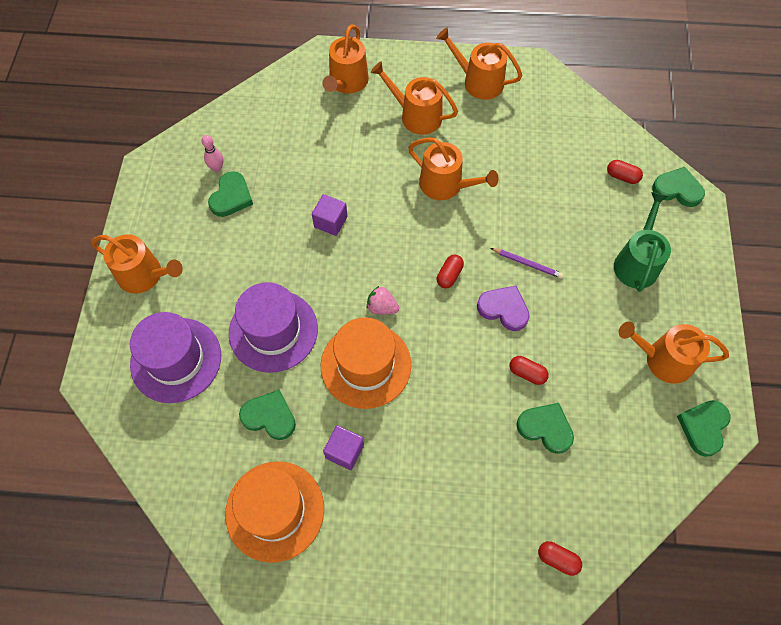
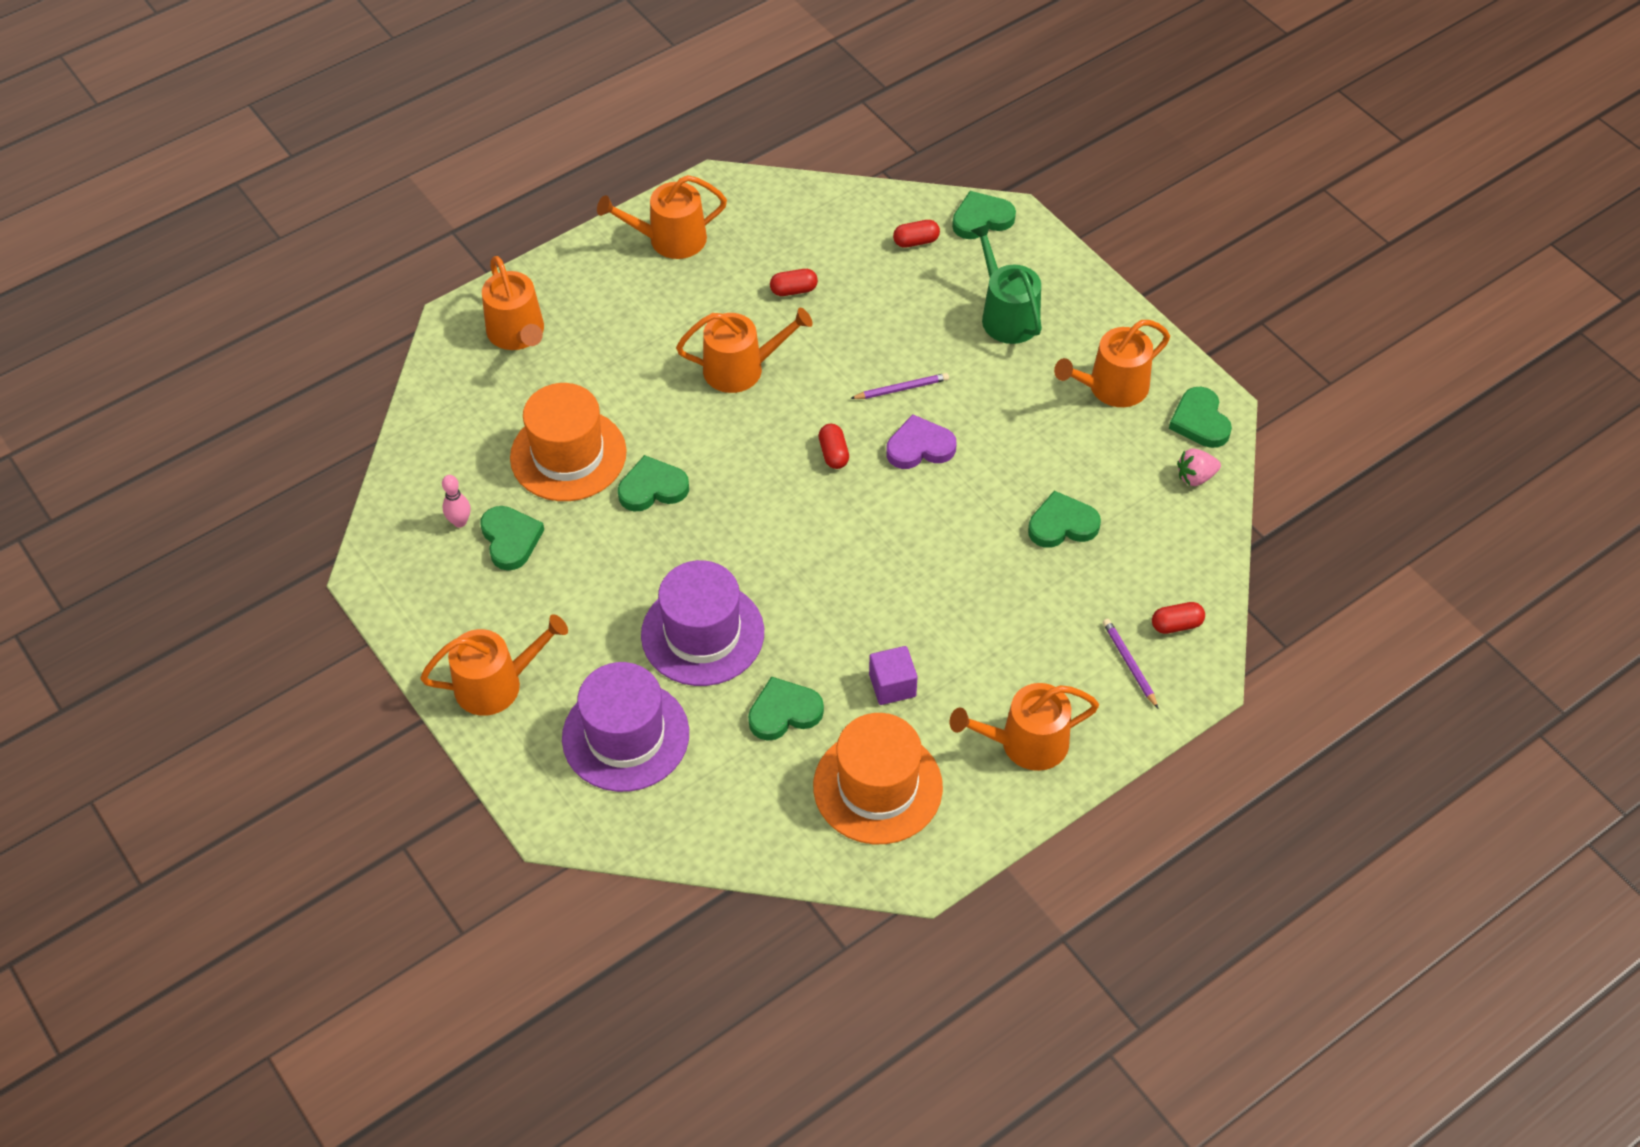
camera: 40 degrees left, 10 degrees down
purple cube [312,194,347,236] -> green heart [618,455,689,511]
orange hat [321,317,411,409] -> orange hat moved to [510,383,627,501]
pink strawberry [367,286,399,314] -> pink strawberry moved to [1177,449,1221,486]
orange watering can [371,61,458,135] -> orange watering can moved to [950,683,1099,771]
red capsule [510,356,549,385] -> red capsule moved to [770,269,818,296]
none -> purple pencil [1103,619,1158,708]

